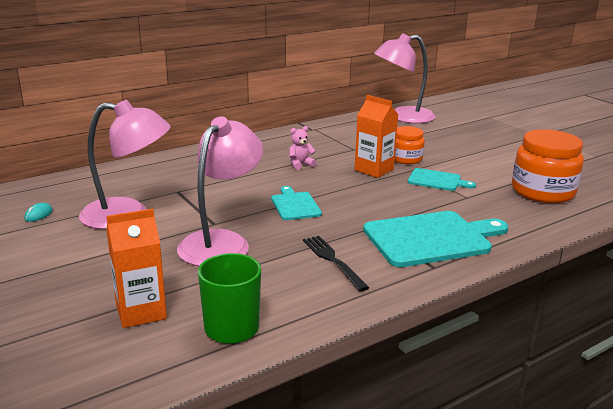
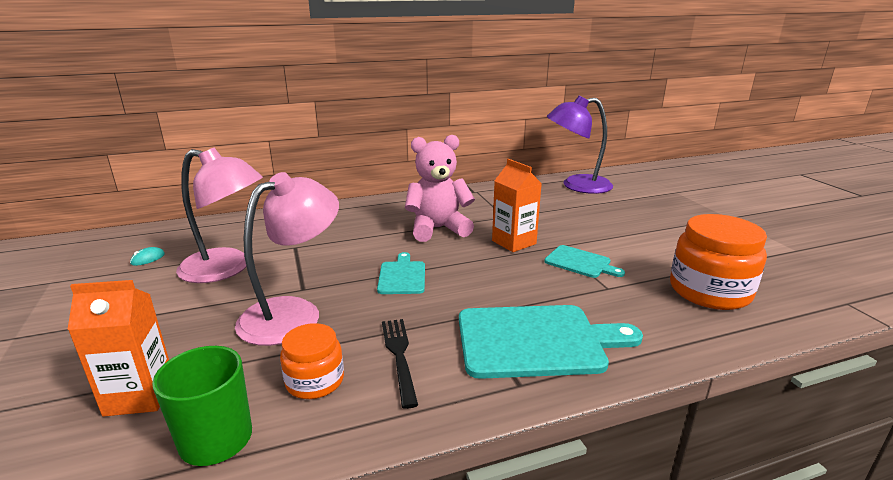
camera: 15 degrees right, 0 degrees up
pink teddy bear [289,126,316,170] -> pink teddy bear [405,135,475,242], size x2.24
pink lamp [374,33,436,124] -> purple lamp [547,96,613,194]
orange jar [395,126,425,164] -> orange jar moved to [280,323,344,399]

